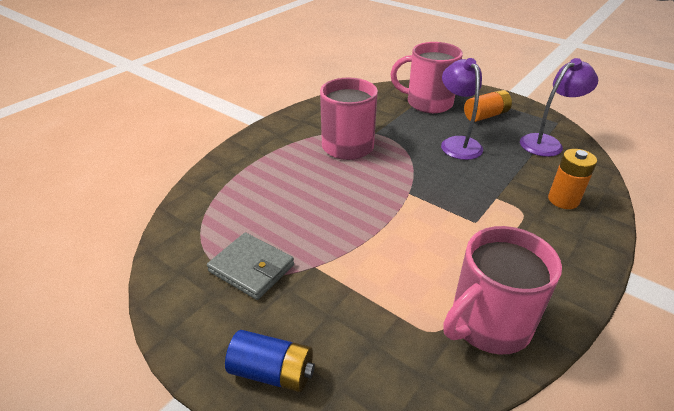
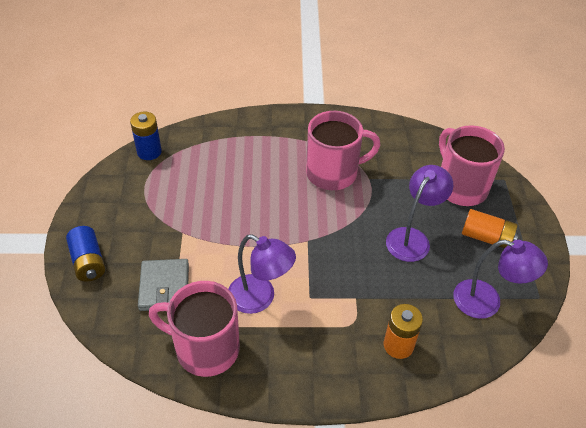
camera: 50 degrees right, 10 degrees up
grey wallet [207,232,294,300] -> grey wallet moved to [138,259,189,311]
none -> blue battery [130,112,162,160]
none -> purple lamp [228,234,296,314]

